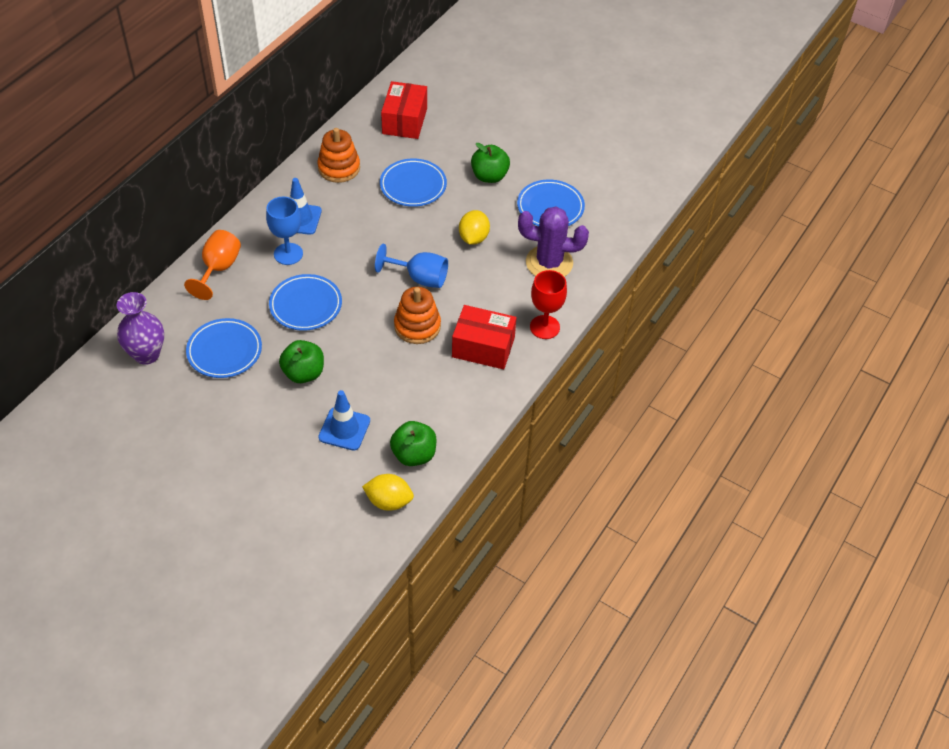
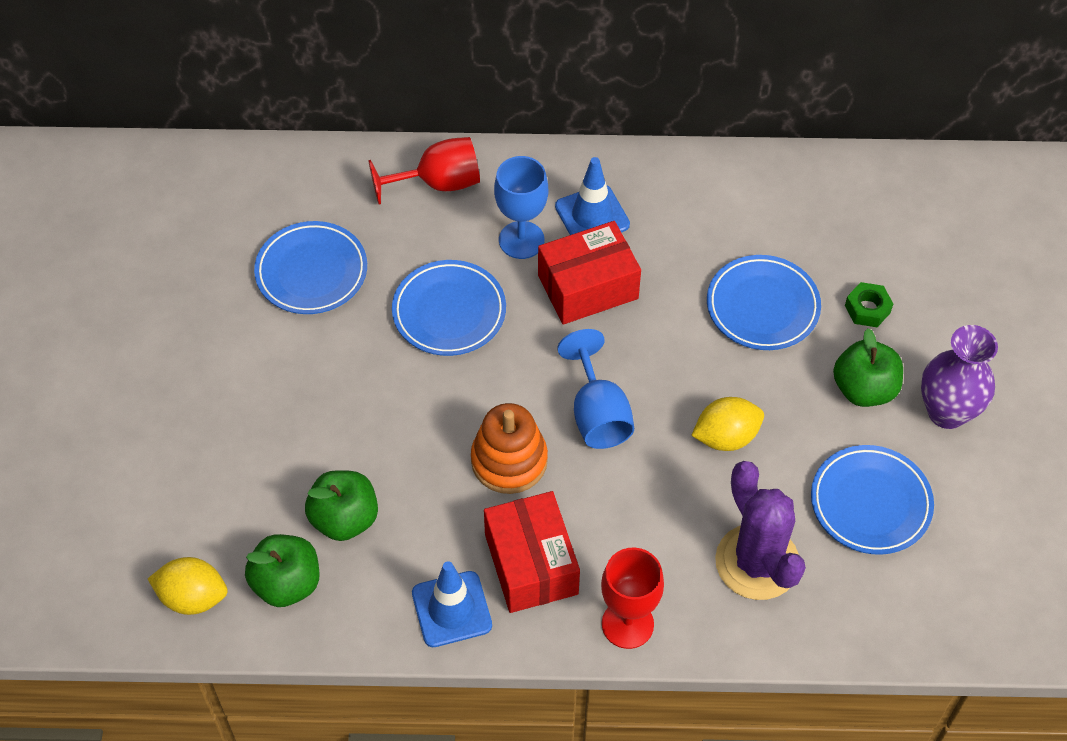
camera: 60 degrees right, 5 degrees up
purple vase [117,292,164,365] -> purple vase moved to [921,325,998,429]
orange goblet [184,230,241,300] -> red goblet [368,137,480,205]
green apple [279,340,324,383] -> green apple moved to [305,470,378,541]
orange stacking toy [317,128,360,183] -> none
blue traffic cone [318,390,370,451] -> blue traffic cone moved to [412,561,492,647]
yellow lemon [362,474,414,511] -> yellow lemon turned 60 degrees counterclockwise [148,557,228,615]
red box [381,81,427,139] -> red box moved to [538,221,641,325]
none -> green nut [845,282,893,327]

